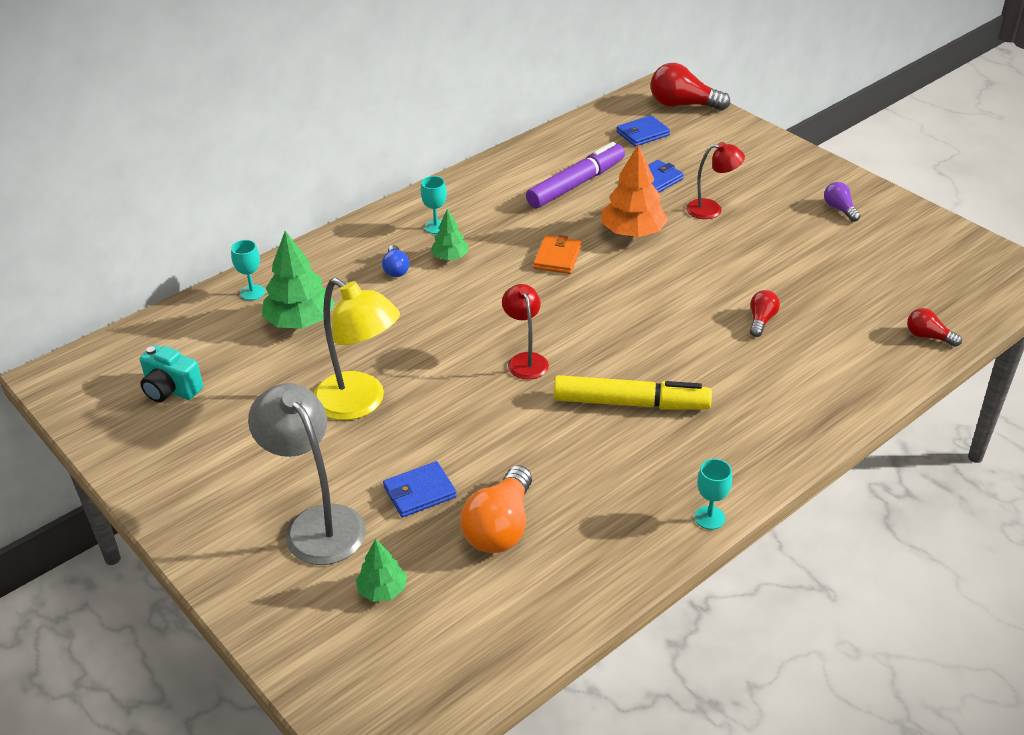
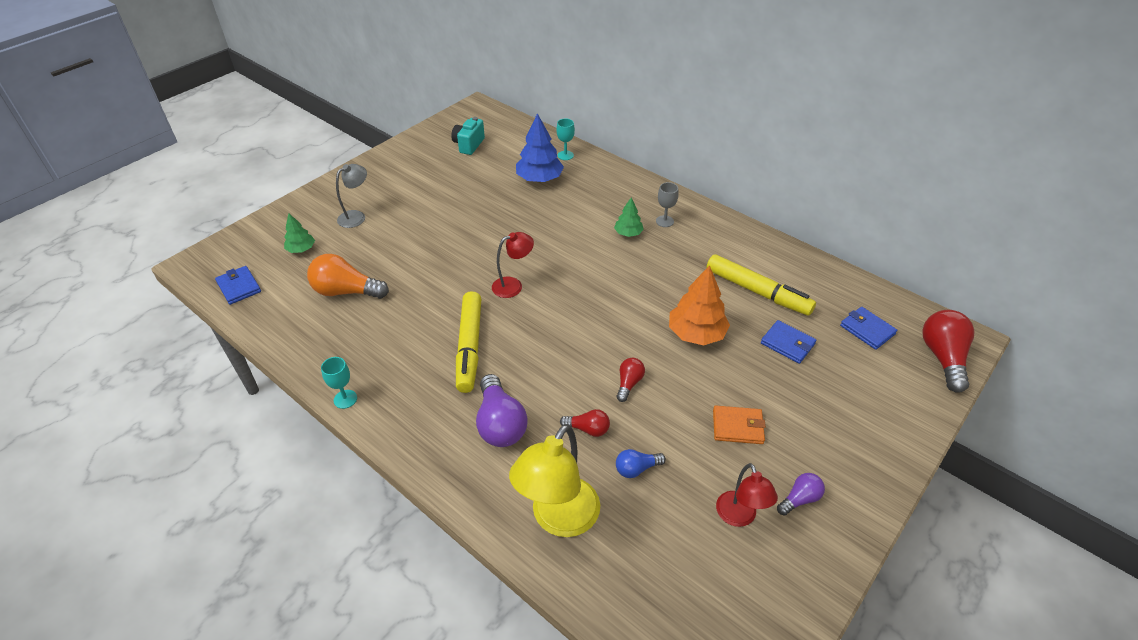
camera: 80 degrees right, 5 degrees up
grey lamp [248,383,366,565] -> grey lamp [336,164,367,228], size x0.59
green tree [262,231,335,329] -> blue tree [516,113,564,182]
yellow lamp [314,278,400,420] -> yellow lamp moved to [509,424,600,537]
blue light bulb [382,245,409,277] -> blue light bulb moved to [616,449,666,478]
blue wallet [383,461,457,518] -> blue wallet moved to [215,266,261,305]
turquoise goblet [421,176,447,234] -> grey goblet [656,182,678,227]
purple marker [526,142,625,208] -> yellow marker [707,254,816,316]
orange wallet [533,235,582,274] -> orange wallet moved to [713,405,766,444]
red lamp [686,142,745,219] -> red lamp moved to [716,463,778,527]
red light bulb [907,308,962,347] -> red light bulb moved to [616,358,645,402]
none -> purple light bulb [476,374,528,447]

